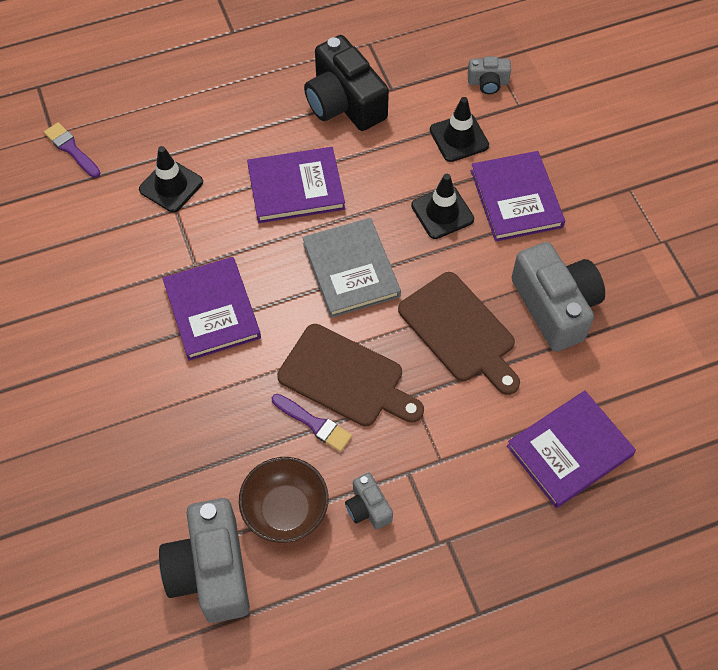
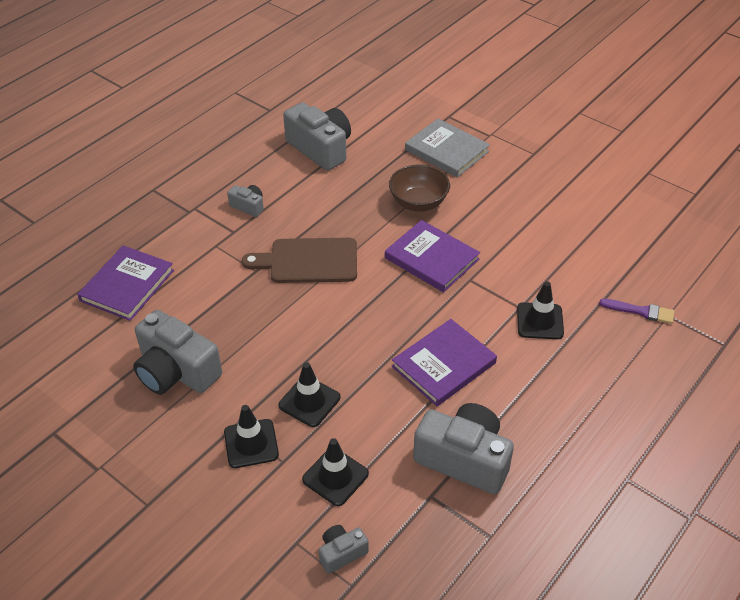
camera: 150 degrees right, 15 degrees down
brown bowl [239,457,329,543] -> brown bowl moved to [389,165,450,212]
purple brush [272,394,352,452] -> none
grey book [302,218,401,318] -> grey book moved to [405,119,490,177]
black camera [304,35,389,131] -> grey camera [413,403,514,494]
brown cutting board [398,272,520,395] -> none
purple book [471,151,565,242] -> black traffic cone [224,405,279,468]

